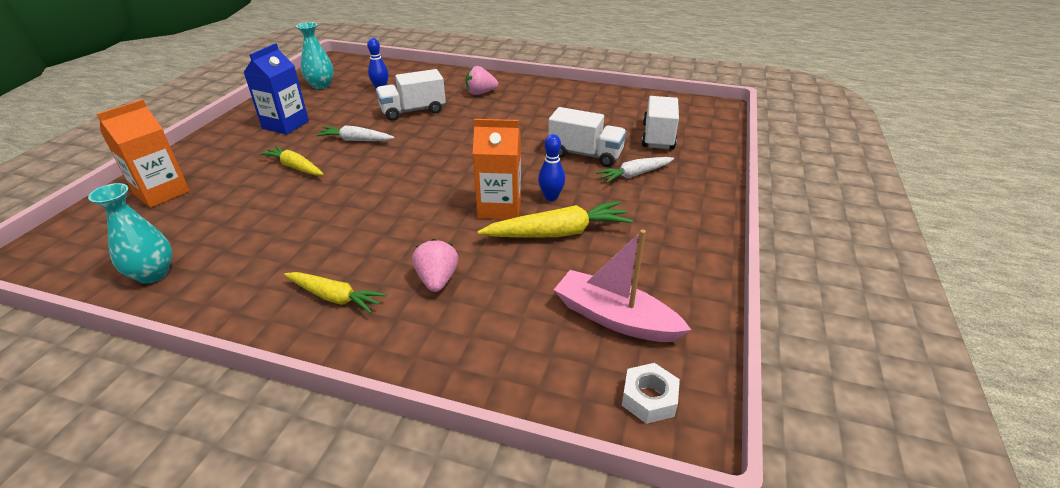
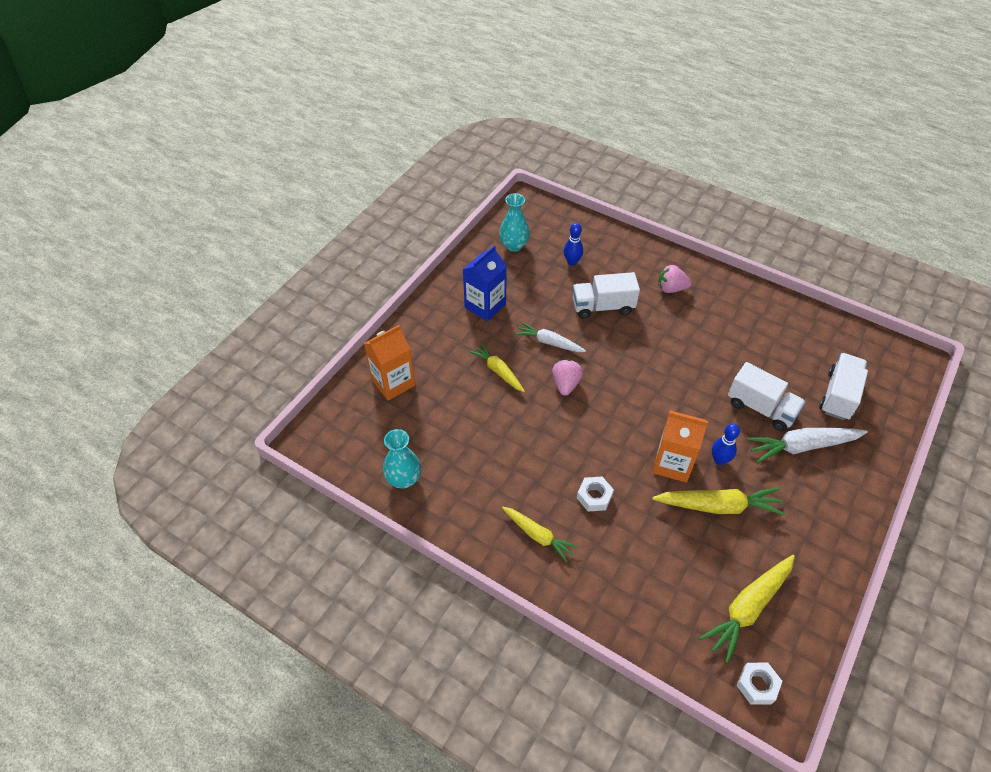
camera: 15 degrees right, 15 degrees up
pink strawberry [412,239,458,292] -> pink strawberry moved to [552,360,583,396]
pink boat [554,229,691,342] -> yellow carrot [699,555,795,663]
white carrot [596,157,674,183] -> white carrot [746,428,868,463], size x1.53
none -> white nut [577,477,614,512]

